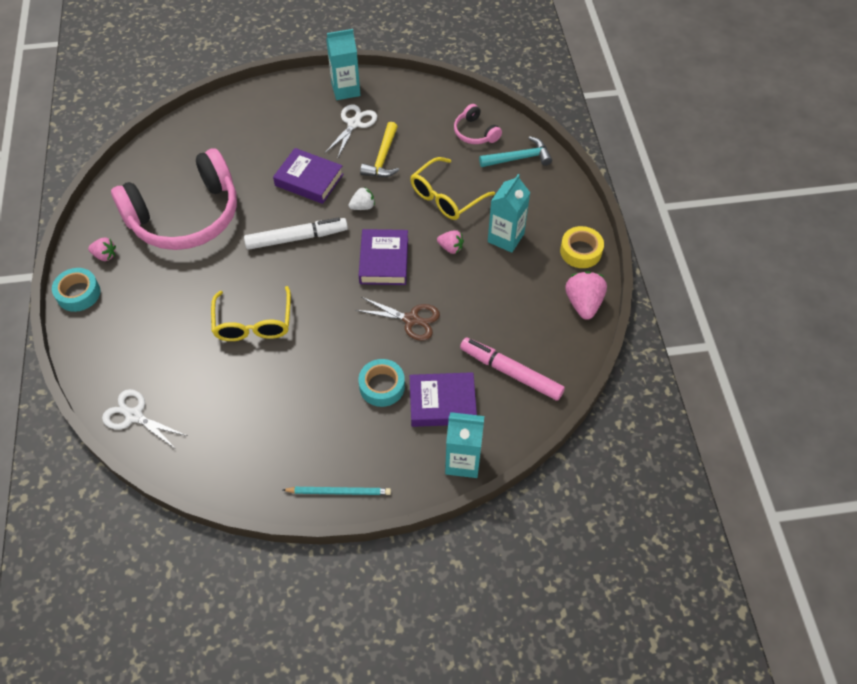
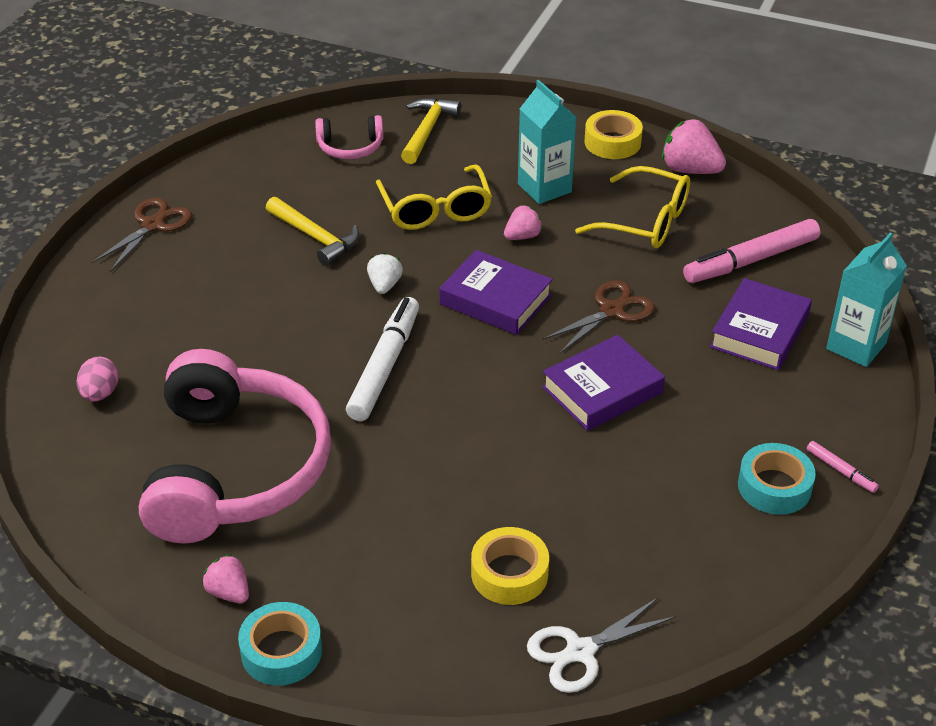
camera: 60 degrees left, 15 degrees down
pink strawberry [88,238,116,261] -> pink strawberry turned 90 degrees counterclockwise [202,554,249,603]
yellow glasses [211,286,291,341] -> yellow glasses moved to [575,166,690,248]
purple book [273,148,343,204] -> purple book moved to [542,335,665,431]
turquoise pencil [283,487,391,495] -> pink marker [807,441,879,493]
white scissors [325,104,377,159] -> none
turquoise carton [326,29,361,100] -> brown scissors [92,198,192,272]
turquoise tape [358,359,405,407] -> turquoise tape moved to [738,443,816,515]
turquoise hammer [479,136,552,167] -> yellow hammer [401,98,461,164]
none -> pink egg [77,356,118,402]
none -> yellow tape [471,527,549,605]

